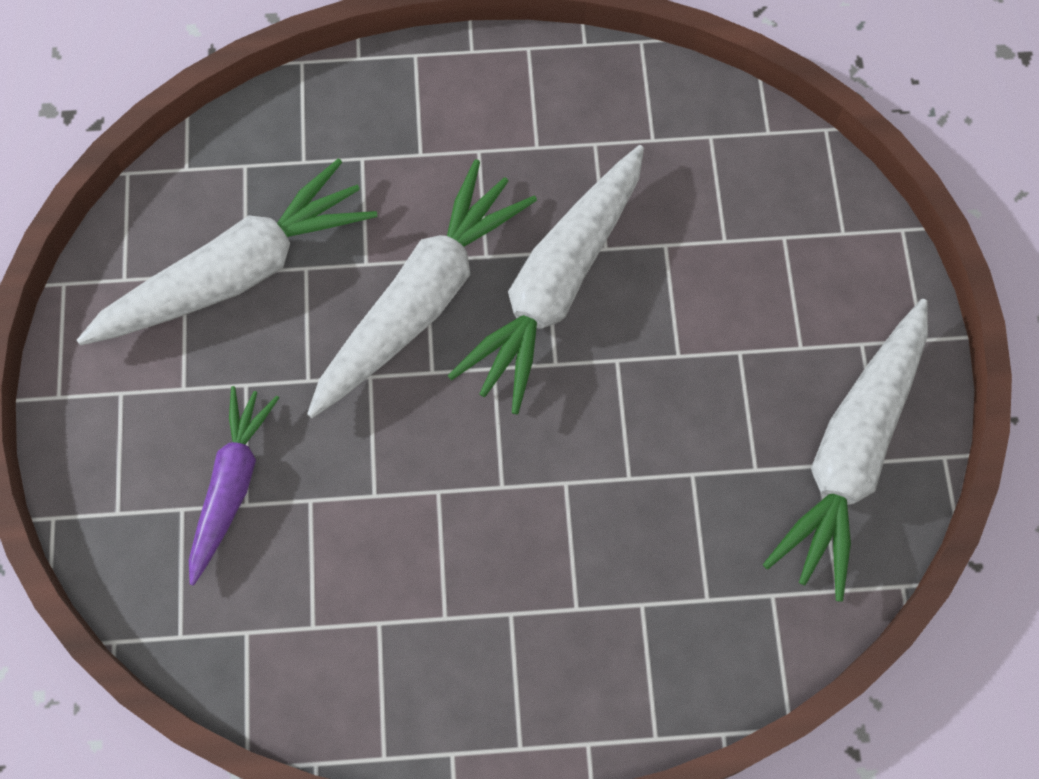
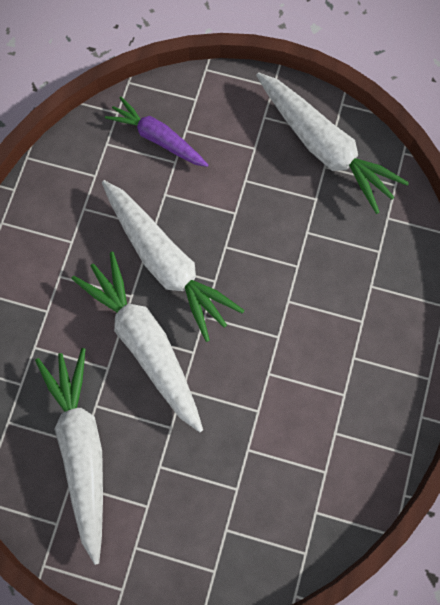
camera: 70 degrees left, 5 degrees up
purple carrot [189,386,279,585] -> purple carrot moved to [105,96,208,167]

